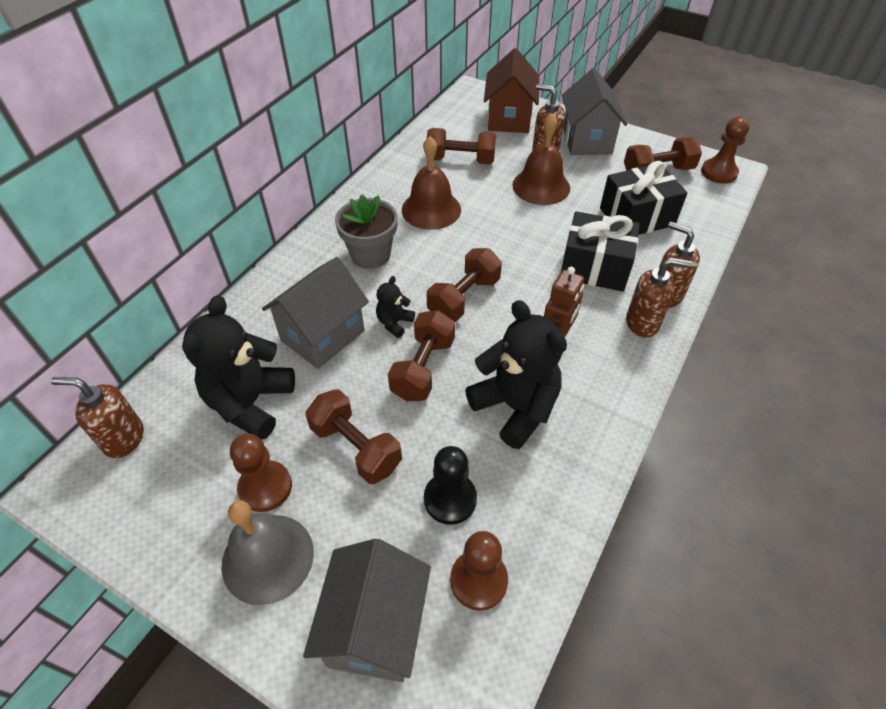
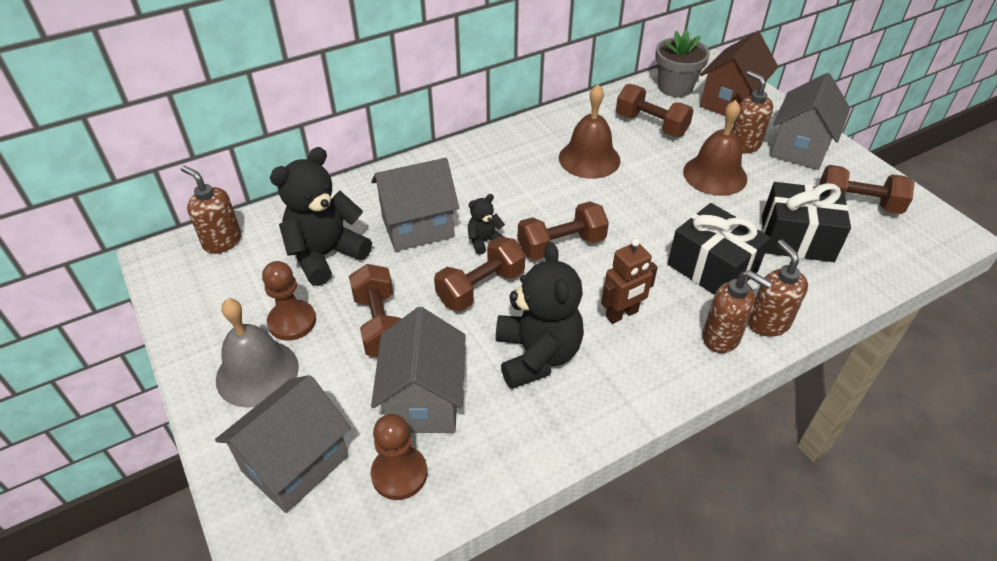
camera: 30 degrees right, 5 degrees down
grey flower pot [335,195,398,269] -> grey flower pot moved to [655,30,710,97]
black pawn [424,446,477,525] -> grey house [371,307,466,433]
brown pawn [701,117,750,184] -> none

